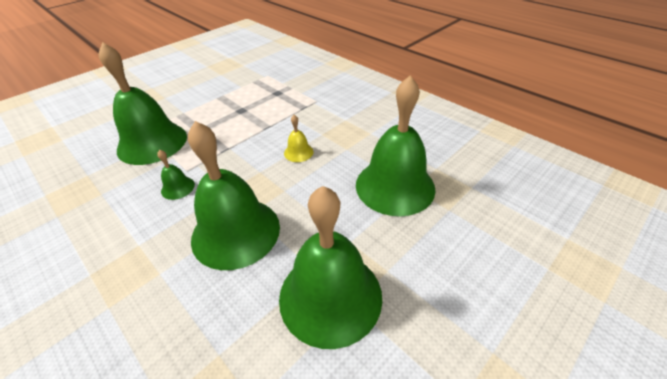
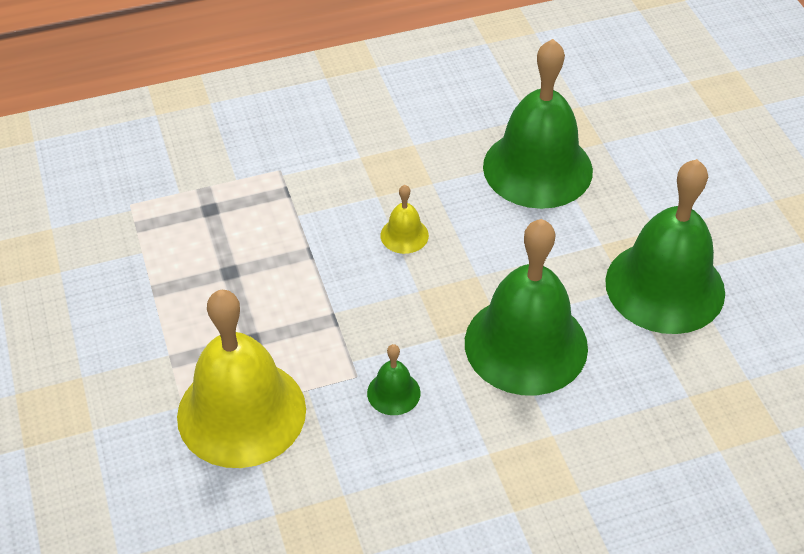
camera: 65 degrees left, 5 degrees up
green bell [99,42,187,165] -> yellow bell [177,290,306,468]

